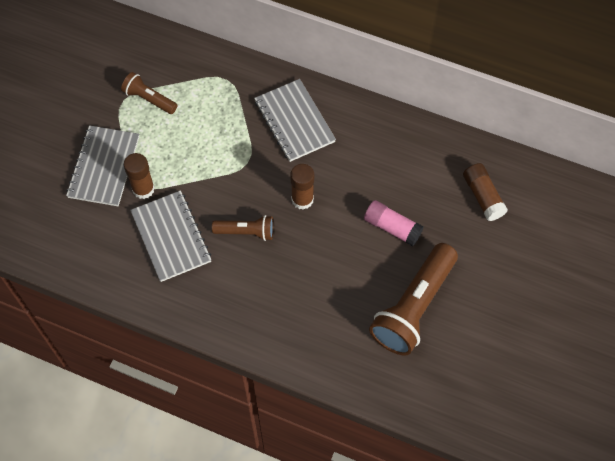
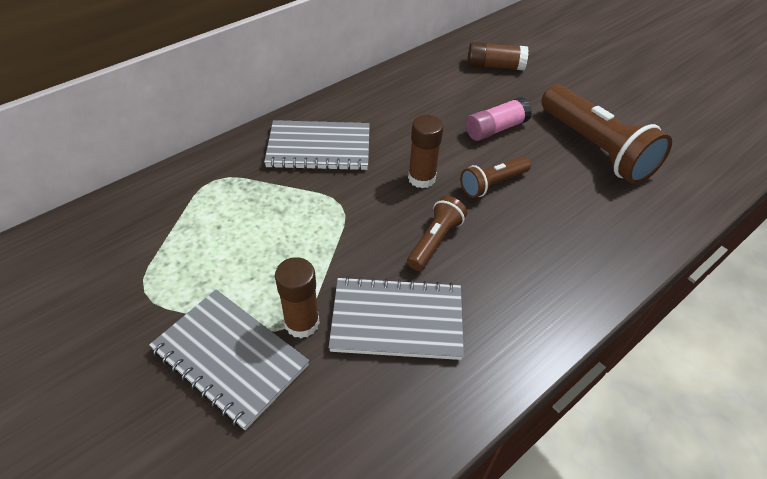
camera: 65 degrees left, 15 degrees down
brown flashlight [121,72,177,114] -> brown flashlight moved to [460,156,531,198]

